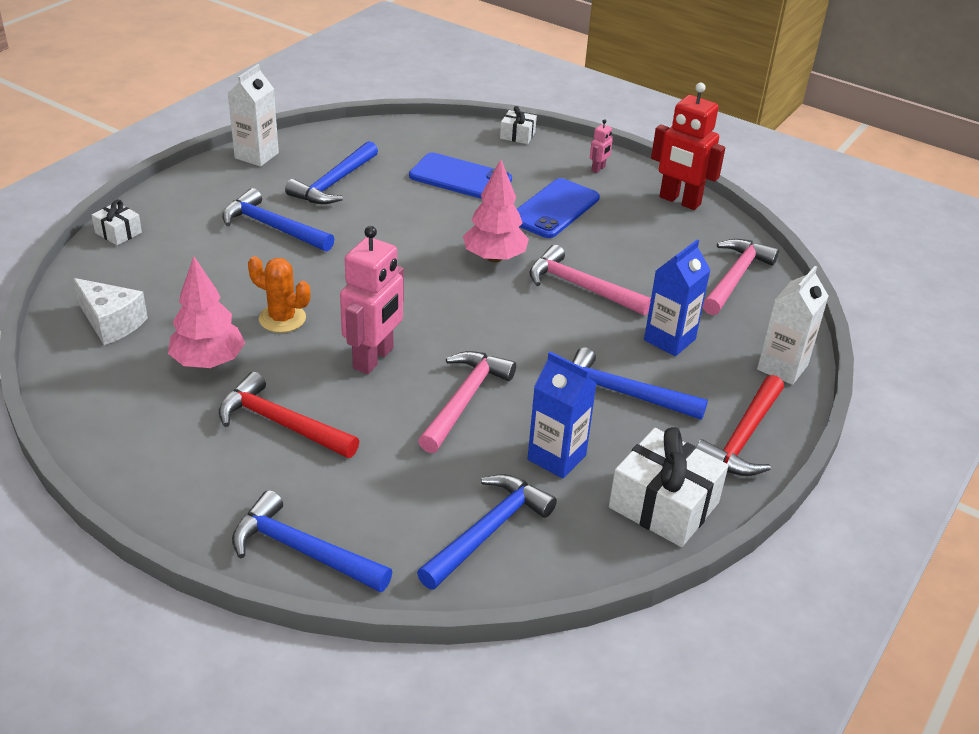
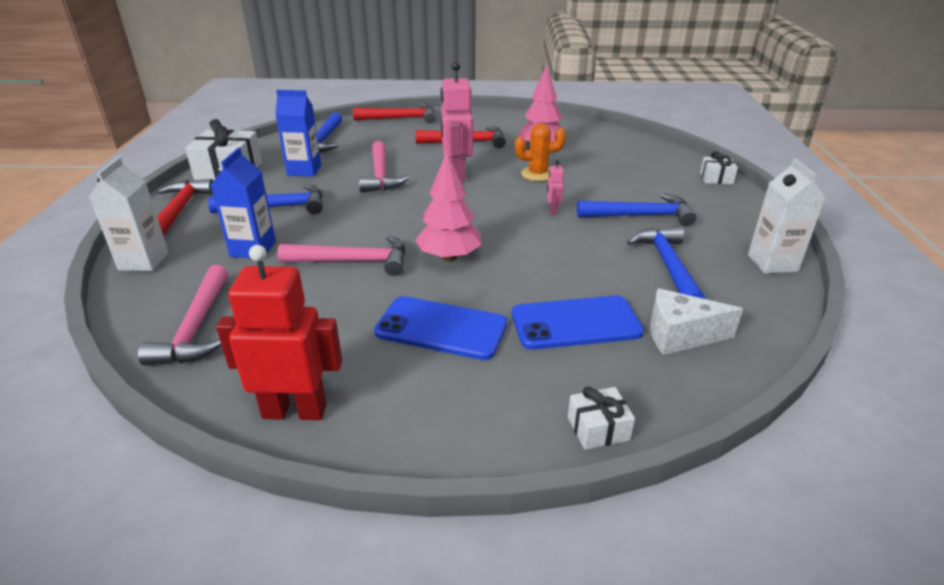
camera: 150 degrees right, 5 degrees down
white cheese [73,278,148,345] -> white cheese moved to [650,288,743,355]
blue hammer [232,490,392,592] -> red hammer [353,104,436,123]
blue phone [517,178,600,238] -> blue phone turned 75 degrees counterclockwise [374,296,507,360]
pink robot [590,119,613,173] -> pink robot moved to [547,160,564,215]

